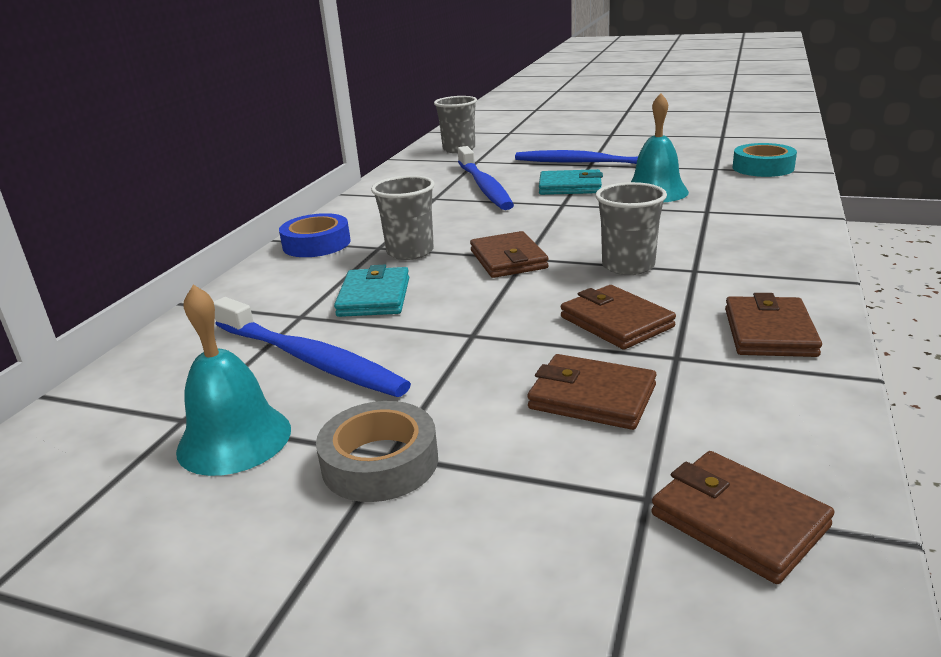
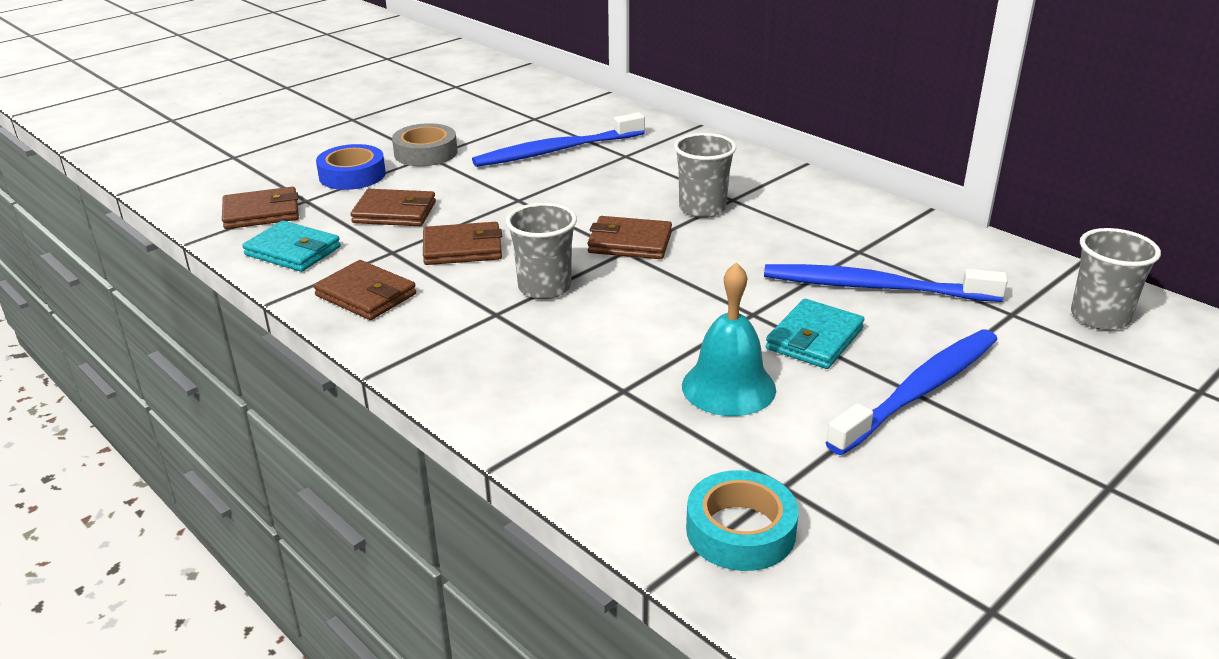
camera: 115 degrees right, 5 degrees up
turquoise bell [176,285,291,476] -> none
blue tape [279,213,351,257] -> blue tape moved to [316,144,386,190]
turquoise wallet [334,265,409,317] -> turquoise wallet moved to [242,221,341,272]
brown wallet [527,354,656,430] -> brown wallet turned 45 degrees clockwise [351,189,436,226]

